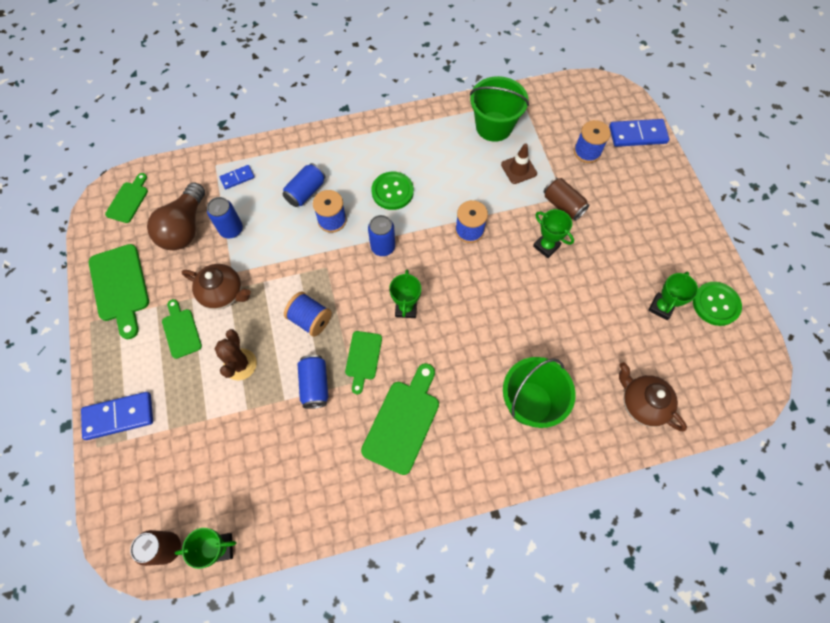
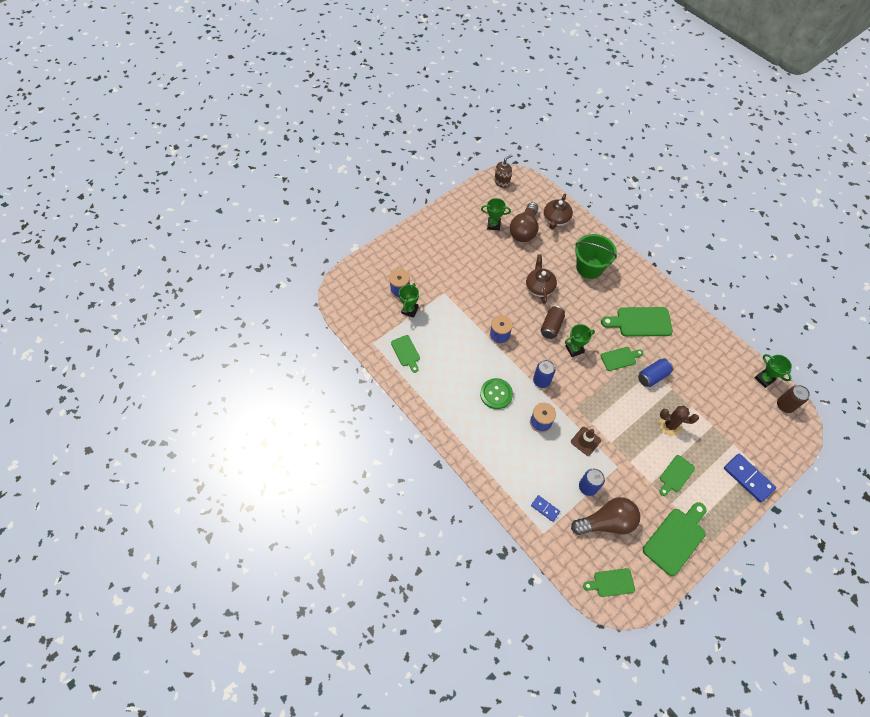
camera: 115 degrees left, 5 degrees down
brown teapot [182,264,251,310] -> brown teapot moved to [526,254,557,304]
brown cactus [214,329,257,380] -> brown cactus turned 45 degrees clockwise [659,406,699,436]
blue can [282,163,326,207] -> none
blue spool [284,292,332,337] -> none
green bucket [470,76,529,142] -> green cutting board [391,335,420,373]
brown traffic cone [501,143,537,184] -> brown traffic cone moved to [571,427,601,456]
green trophy [533,209,574,258] -> green trophy moved to [399,283,419,317]
brown can [544,178,590,221] -> brown can moved to [541,306,565,339]
blue domino [609,119,669,147] -> none
green button [693,282,742,326] -> none
none -> brown soap dispenser [495,154,513,188]
none -> brown light bulb [510,202,538,242]

